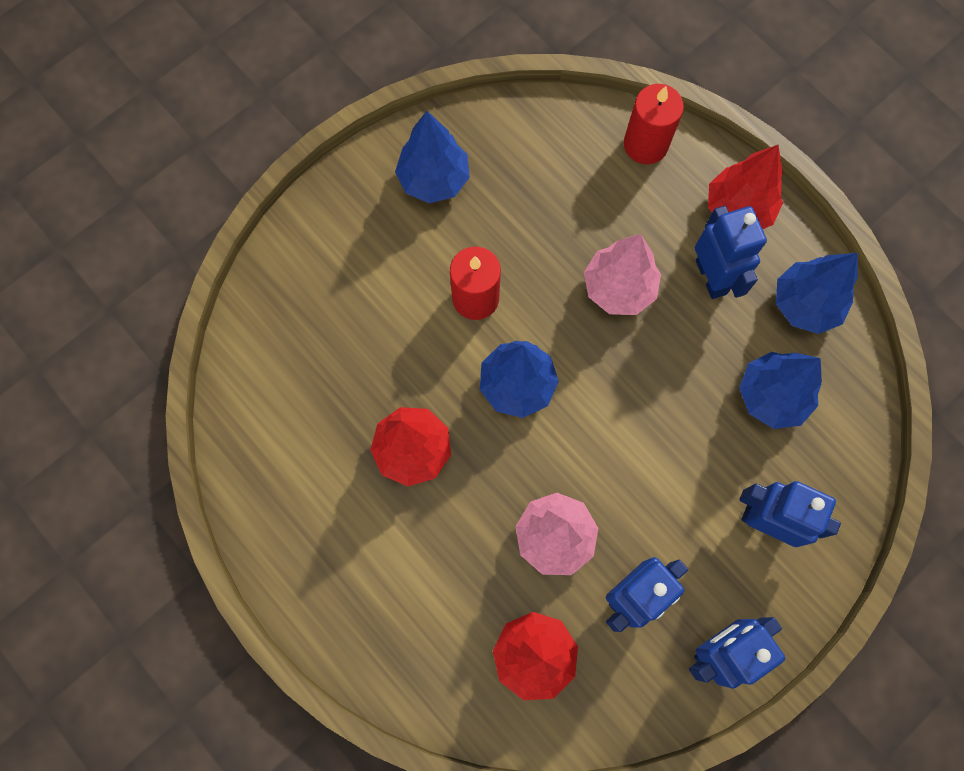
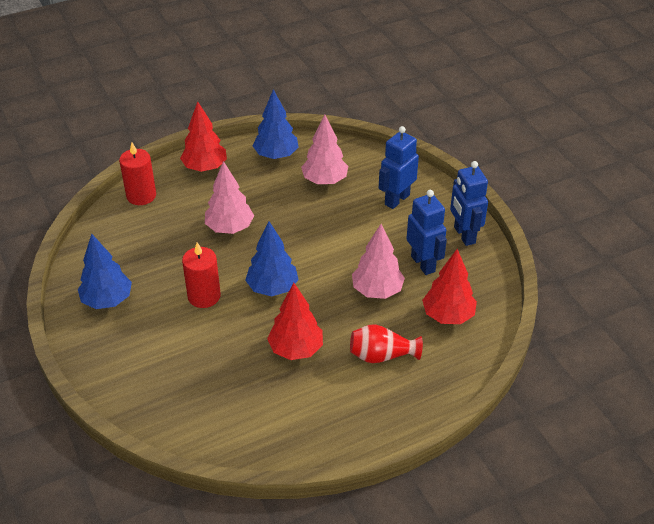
camera: 75 degrees left, 30 degrees down
blue robot [695,206,767,299] -> none
blue tree [739,352,822,429] -> pink tree [301,115,348,185]
none -> red vase [350,324,423,363]

